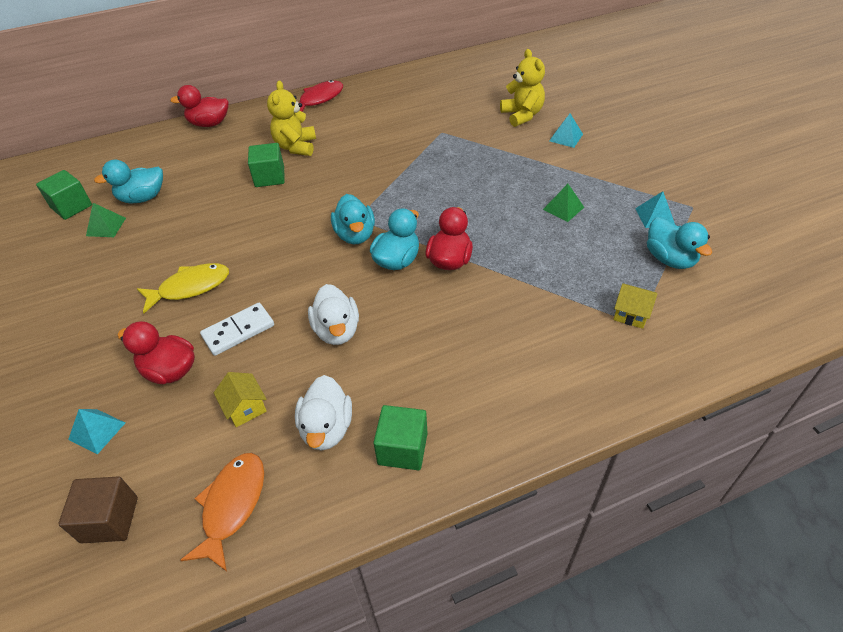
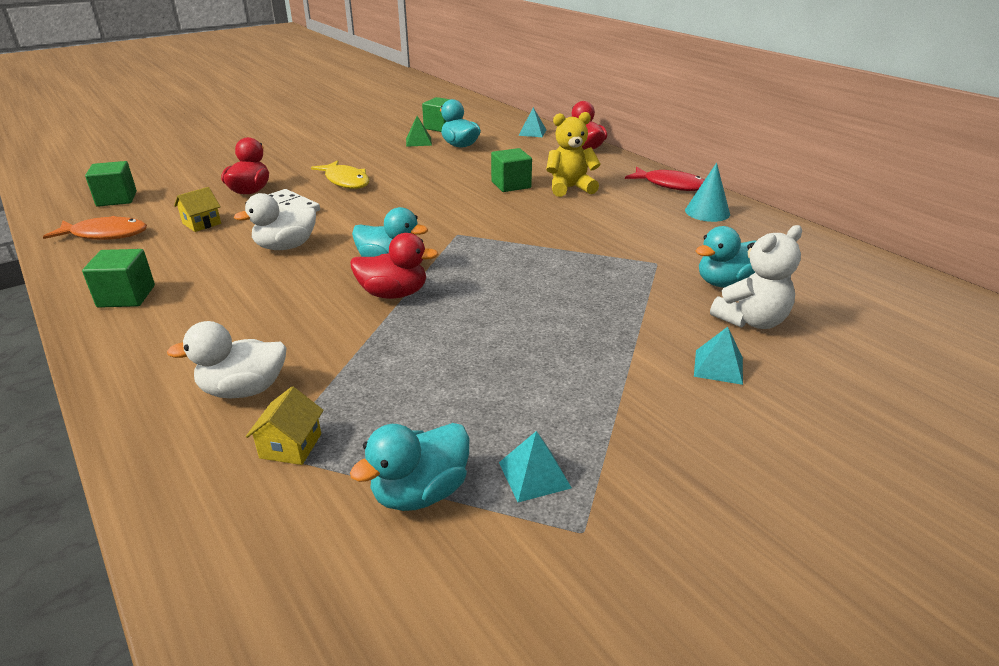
camera: 75 degrees right, 15 degrees down
brown cube [59,476,138,543] -> green cube [85,161,137,207]
turquoise pyramid [68,409,125,455] -> turquoise pyramid moved to [518,107,546,137]
white duck [295,375,352,451] -> white duck moved to [167,321,287,398]
turquoise duck [331,194,375,244] -> turquoise duck moved to [696,226,756,288]
yellow teddy bear [500,49,545,127] -> white teddy bear [710,225,802,329]
green pyramid [543,184,584,222] -> none
none -> turquoise cone [685,163,730,222]

